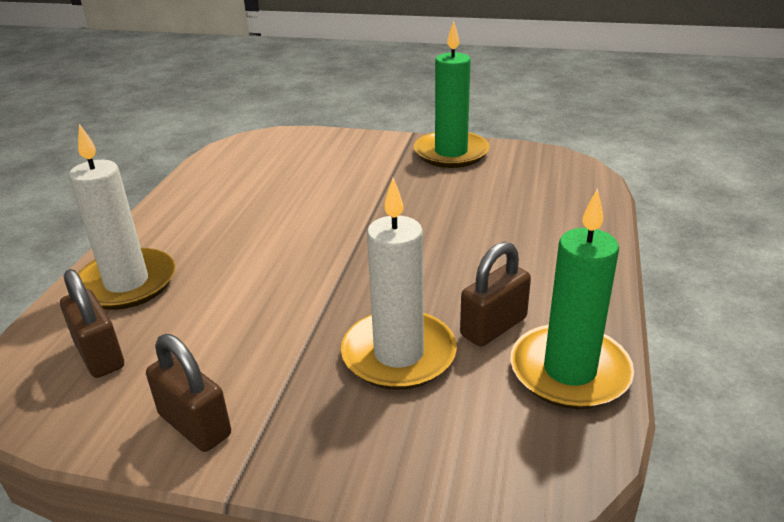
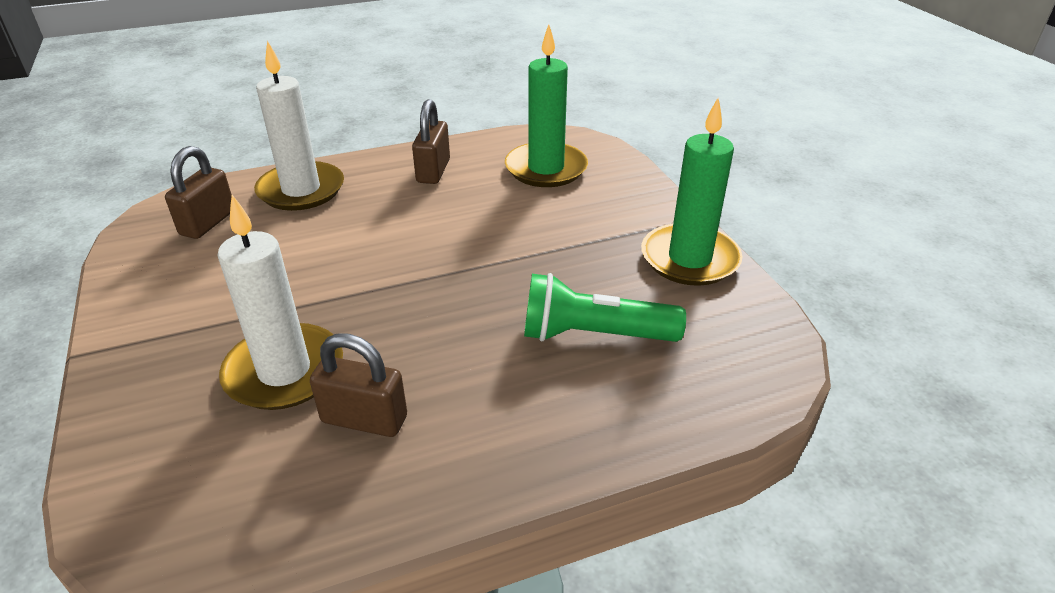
camera: 55 degrees right, 5 degrees up
brown padlock [146,334,231,452] -> brown padlock moved to [412,99,450,184]
green candle [510,188,634,409] -> green candle moved to [505,24,588,187]
none -> green flashlight [524,273,686,342]

